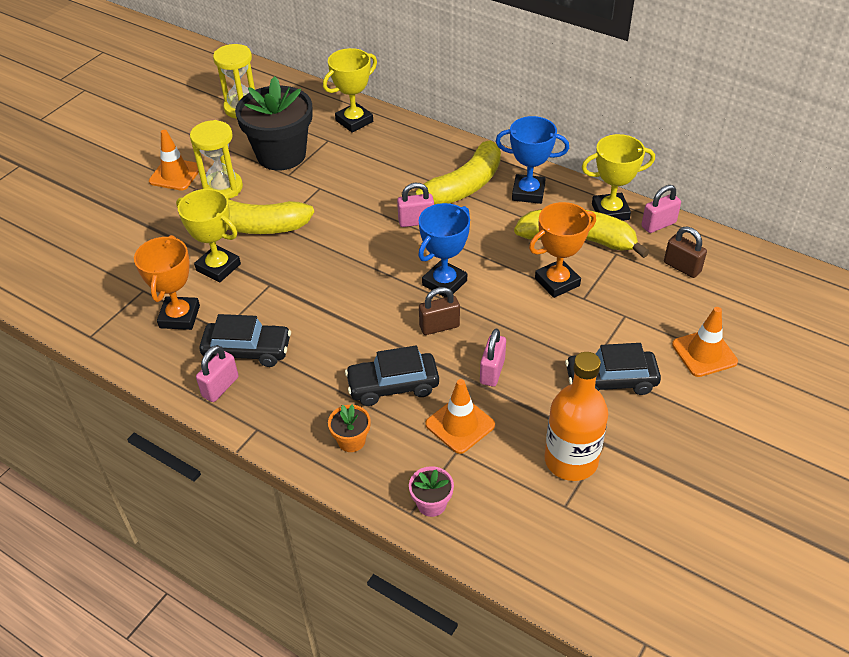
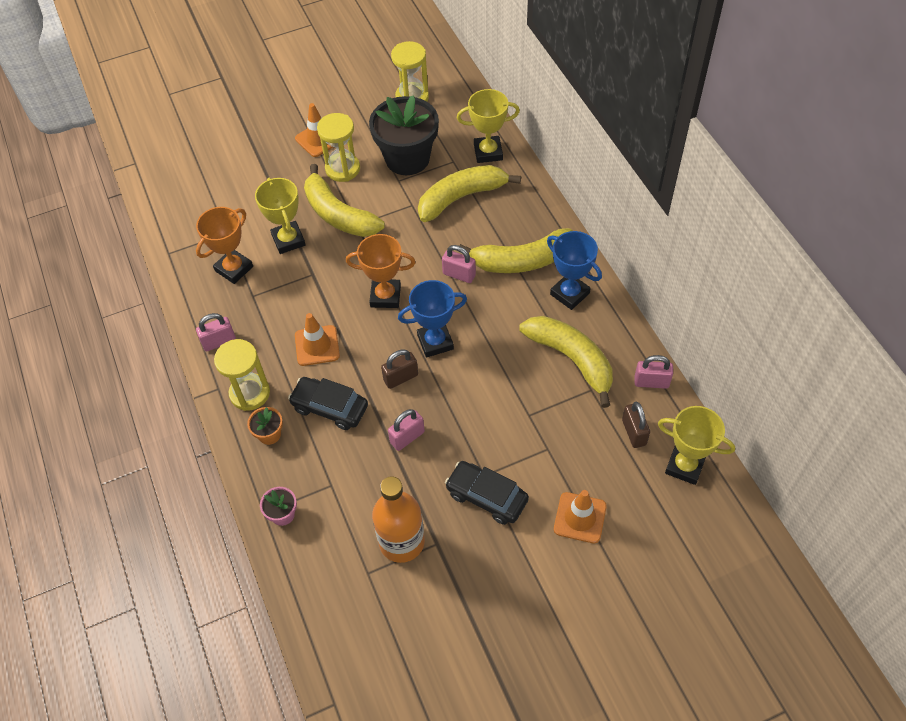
camera: 35 degrees right, 10 degrees up
black car [199,314,291,367] -> none
brown padlock [419,287,460,335] -> brown padlock turned 45 degrees counterclockwise [381,349,418,389]
orange traffic cone [425,379,495,454] -> orange traffic cone moved to [295,313,340,366]
orange trophy [529,202,596,298] -> orange trophy moved to [346,234,416,308]
yellow trophy [582,134,655,221] -> yellow trophy moved to [658,406,735,485]
none -> yellow hourglass [214,339,270,411]
none -> yellow banana [418,165,521,222]

